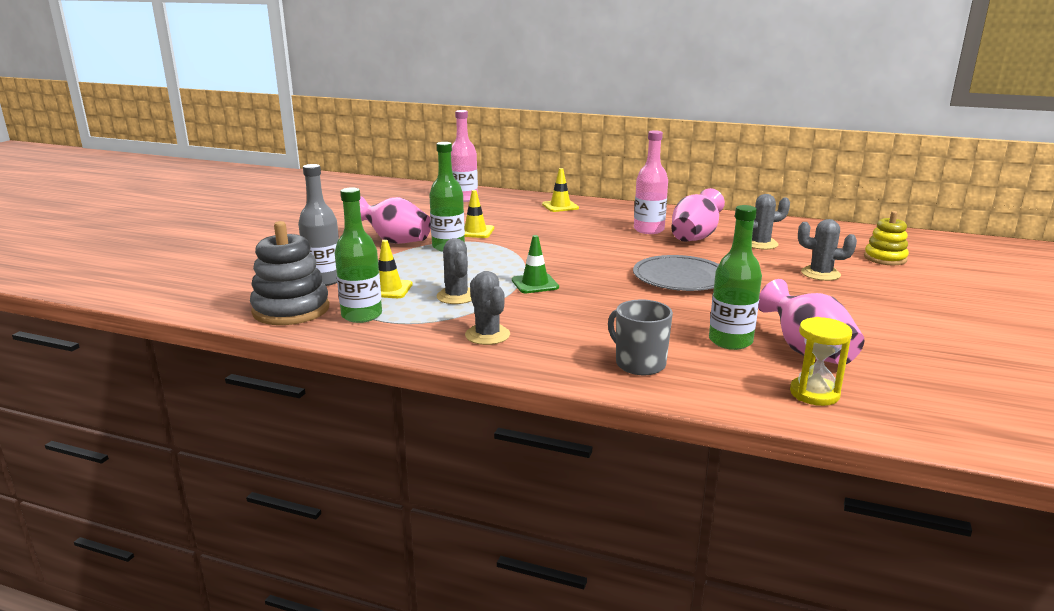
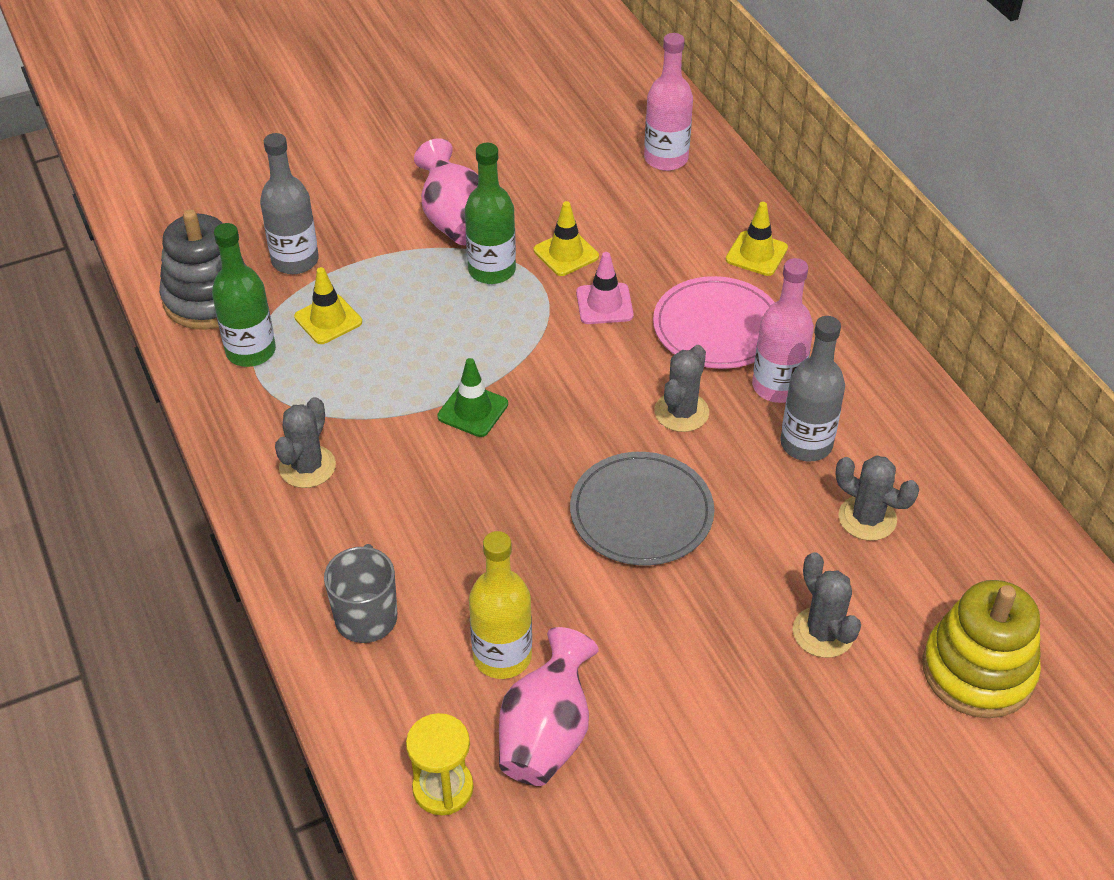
camera: 45 degrees right, 25 degrees up
grey cactus [436,238,472,304] -> grey cactus moved to [655,345,709,432]
pink vase [671,188,725,242] -> grey bottle [780,316,845,461]
green bottle [709,205,762,350] -> yellow bottle [469,531,532,679]
yellow stacking toy [864,211,909,265] -> yellow stacking toy [922,580,1041,718], size x1.60
none -> pink traffic cone [576,252,634,324]
none -> pink plate [653,276,775,369]

